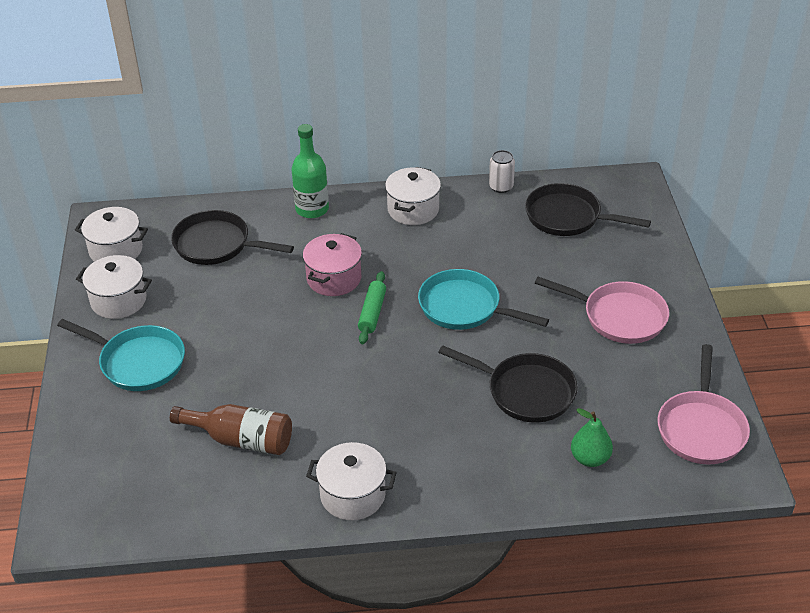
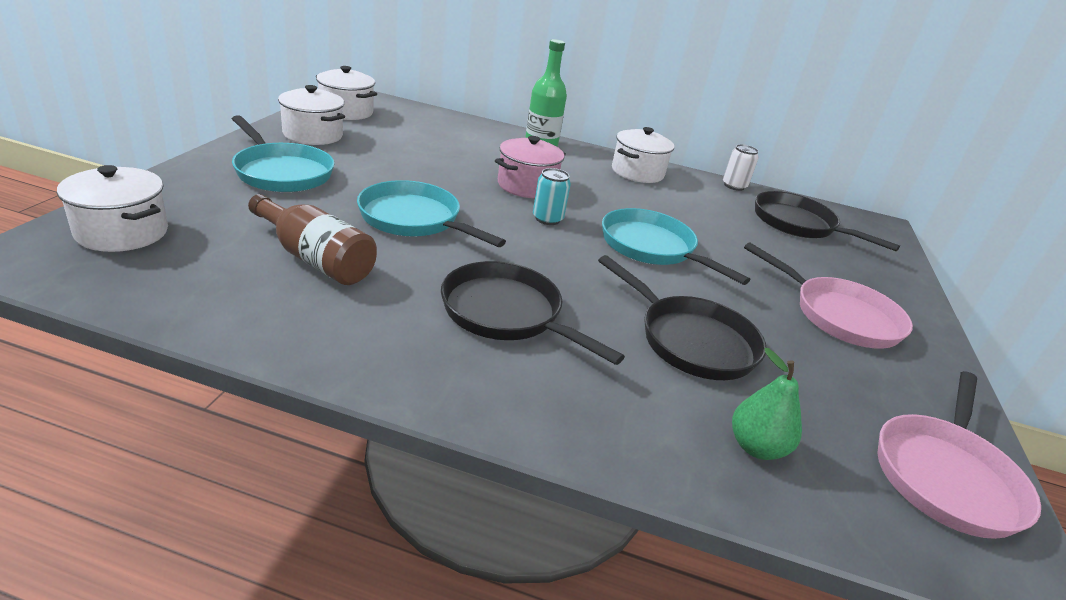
camera: 15 degrees right, 10 degrees down
black pan [171,210,294,265] -> black pan moved to [441,261,625,365]
white pot [306,442,397,520] -> white pot moved to [57,165,168,252]
green rolling pin [358,271,386,344] -> turquoise can [533,168,571,225]
none -> turquoise pan [357,180,506,247]

